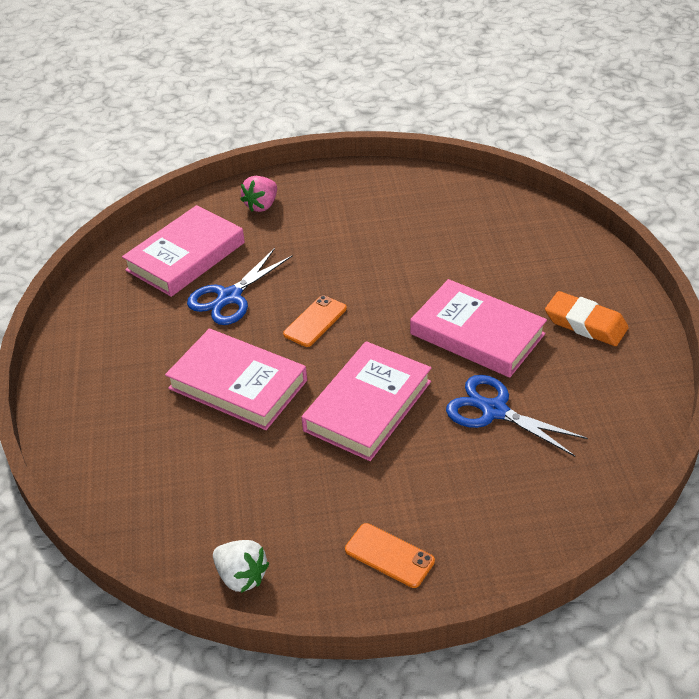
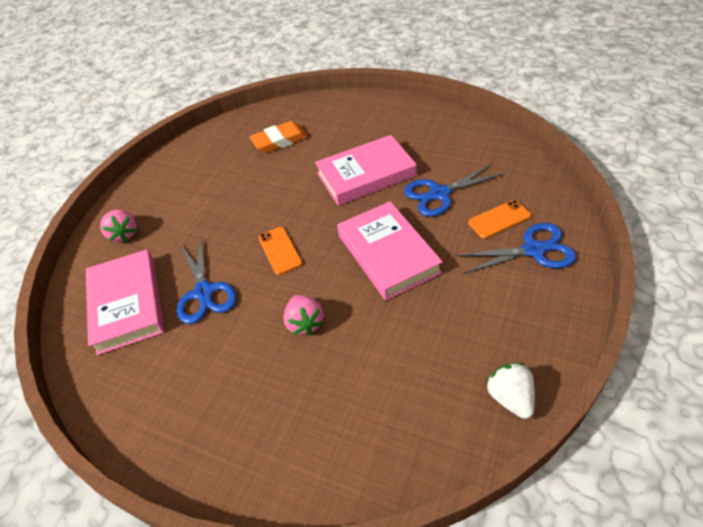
camera: 55 degrees left, 5 degrees up
pink book [165,328,307,430] -> pink strawberry [283,295,324,335]
white strawberry [213,540,269,593] -> white strawberry turned 90 degrees counterclockwise [486,363,535,419]
orange phone [345,523,435,588] -> orange phone moved to [468,200,531,239]
orange eraser [545,291,629,346] -> orange eraser moved to [249,121,308,153]
none -> blue scissors [455,223,576,274]

